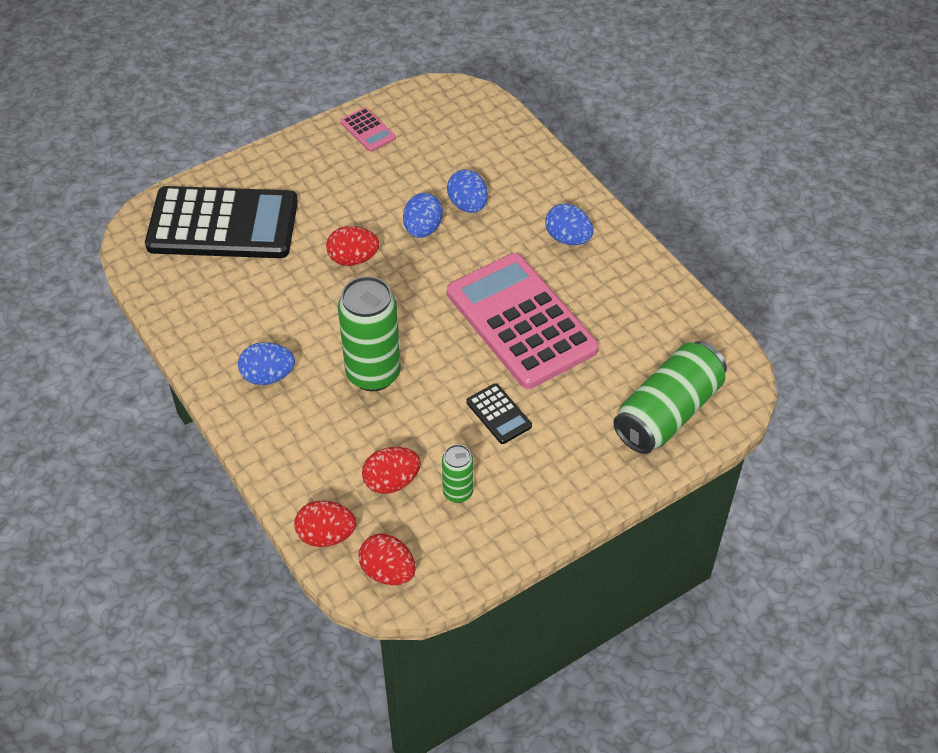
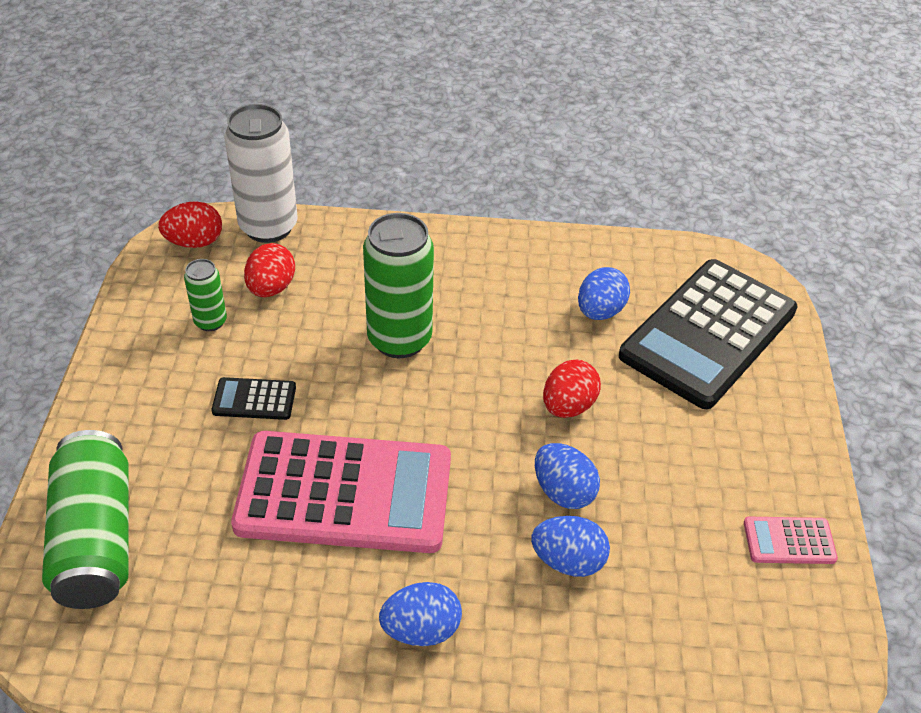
camera: 125 degrees right, 5 degrees down
blue egg [238,342,295,385] -> blue egg moved to [578,267,630,320]
red egg [294,501,356,547] -> white can [224,104,298,243]

